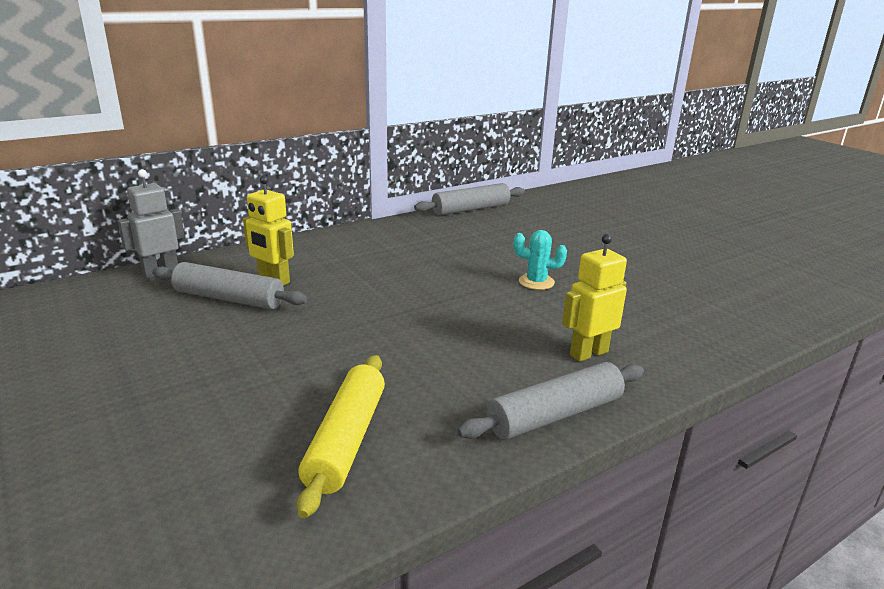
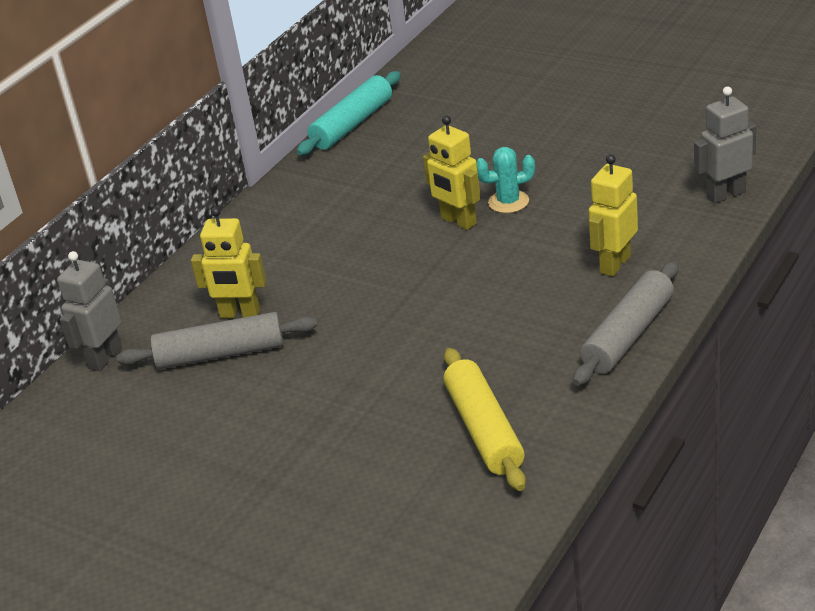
camera: 20 degrees left, 10 degrees up
grey rolling pin [414,183,525,215] -> turquoise rolling pin [297,71,401,155]
none -> yellow robot [423,115,480,230]
none -> grey robot [694,86,756,204]

